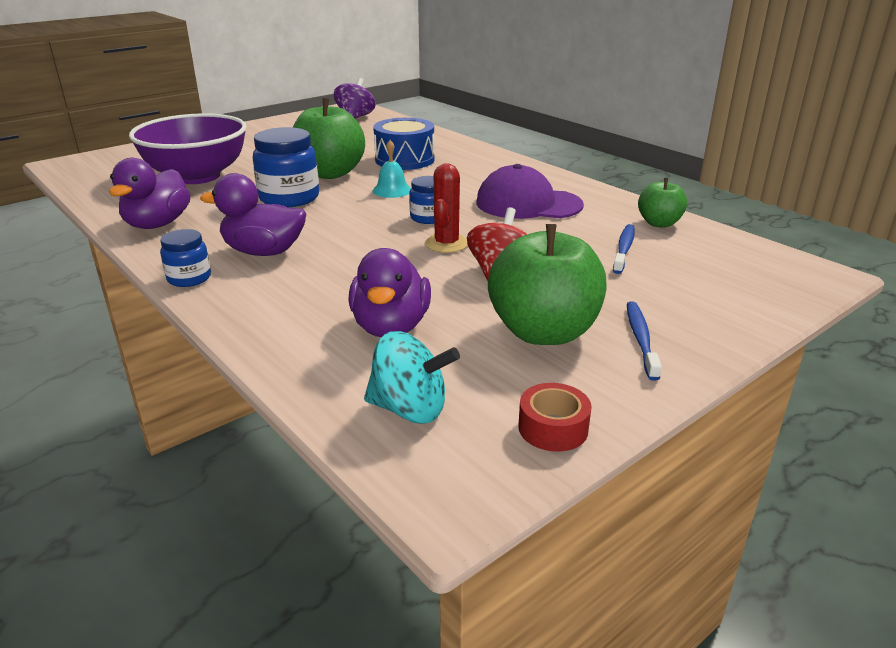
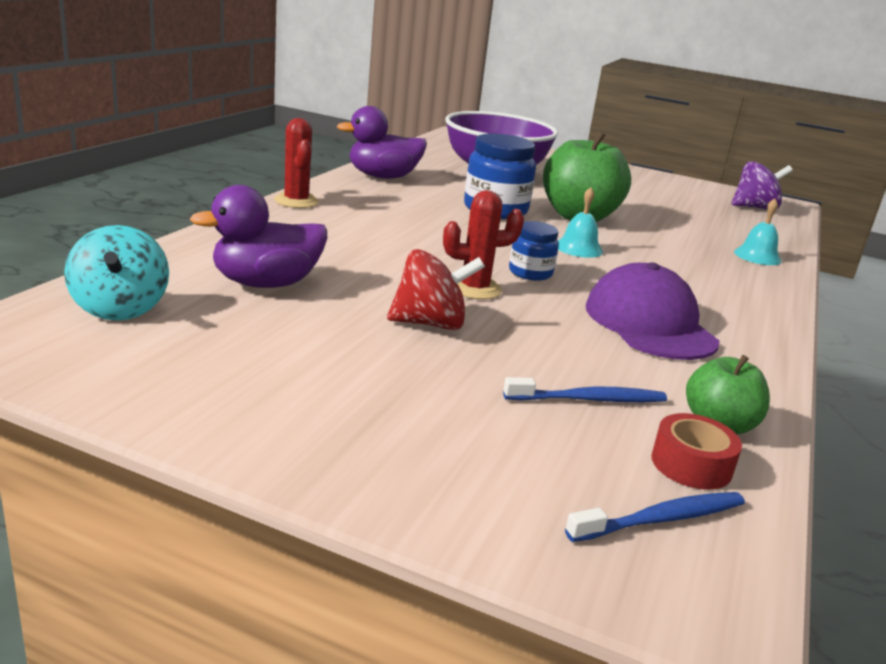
camera: 60 degrees right, 5 degrees down
blue jar [160,229,211,287] -> red cactus [274,118,319,208]
purple duck [200,173,306,256] -> none
blue drum [373,118,435,170] -> none
green apple [488,224,607,345] -> none
red tape [518,383,592,452] -> red tape moved to [651,413,742,490]
blue toothbrush [627,301,662,381] -> blue toothbrush moved to [565,492,745,542]
none -> turquoise bell [734,199,782,265]

